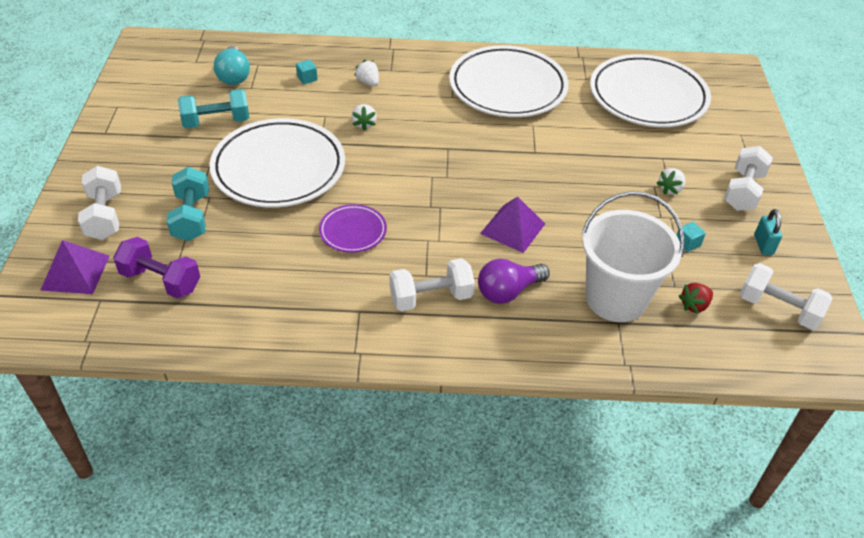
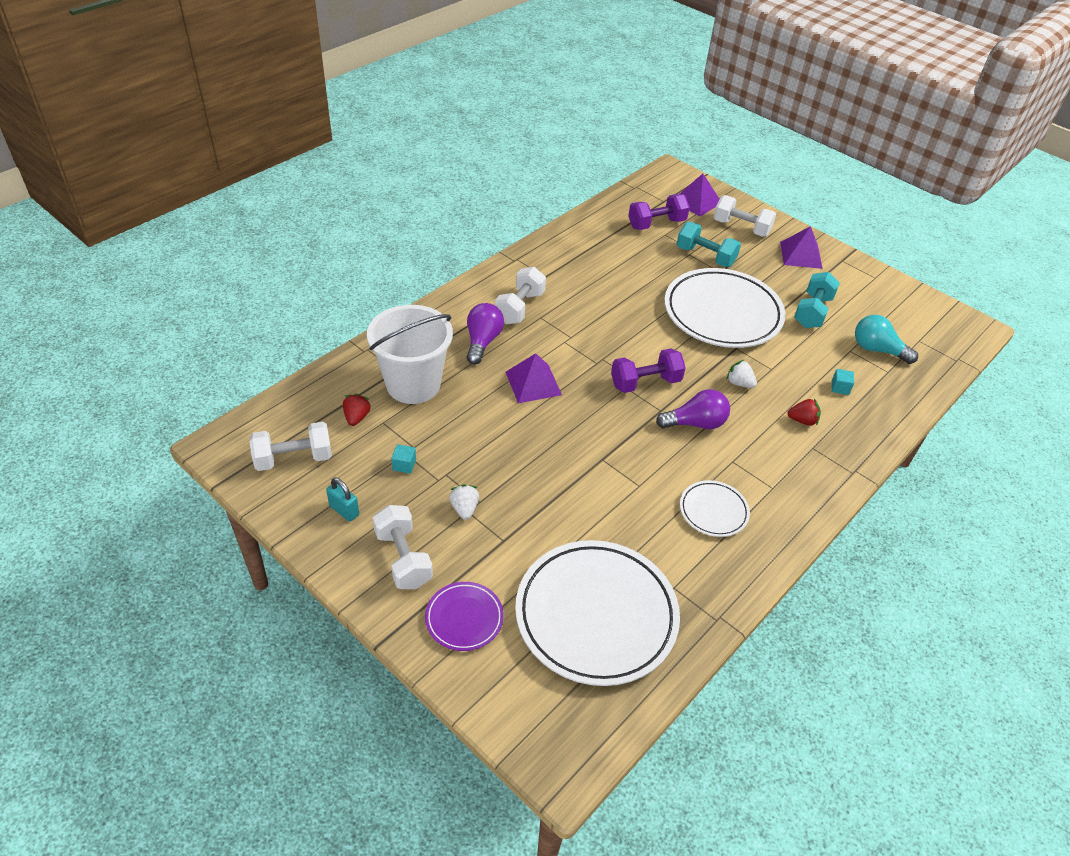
camera: 130 degrees right, 0 degrees up
purple plate [319,204,387,253] -> purple plate moved to [425,582,504,651]
white strawberry [354,60,379,86] -> red strawberry [787,399,821,426]
white plate [449,45,569,117] -> white plate [680,480,750,537], size x0.47
none -> purple dumbbell [611,348,686,393]
none -> purple light bulb [656,389,730,429]
none -> purple pyramid [780,226,823,269]

